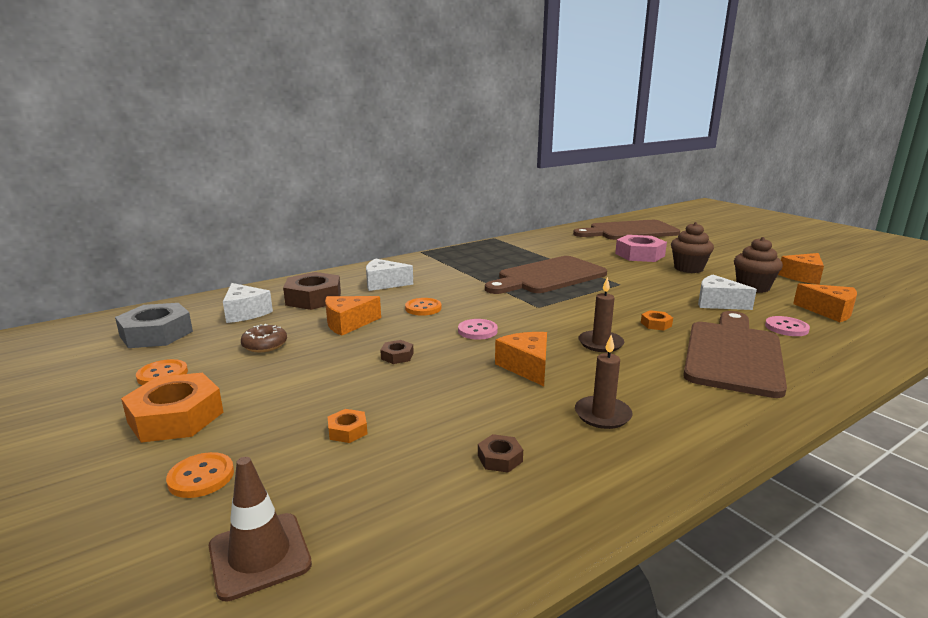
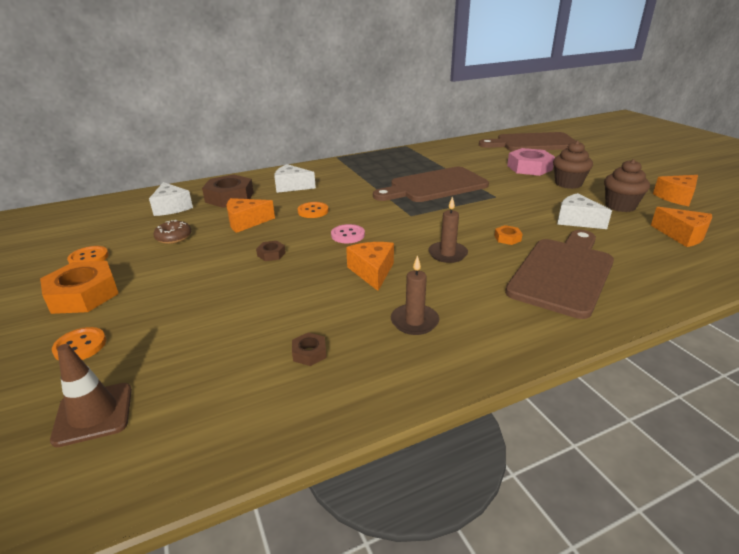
camera: 10 degrees right, 10 degrees up
grey nut [115,303,193,348] -> none
orange nut [328,409,367,443] -> none
pink button [765,316,810,336] -> none

